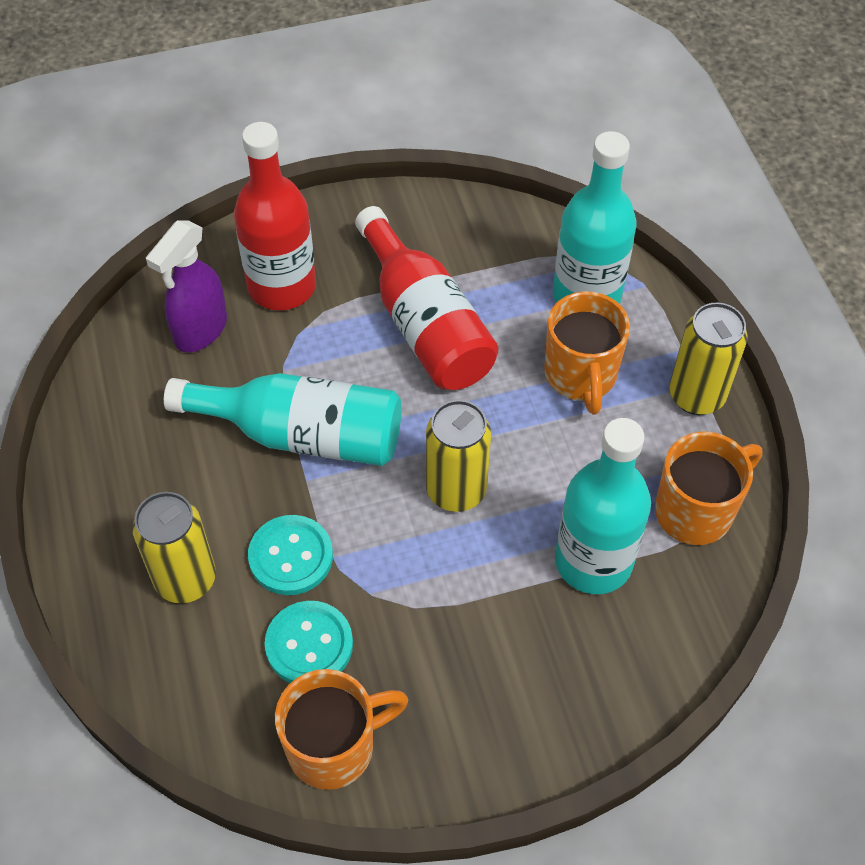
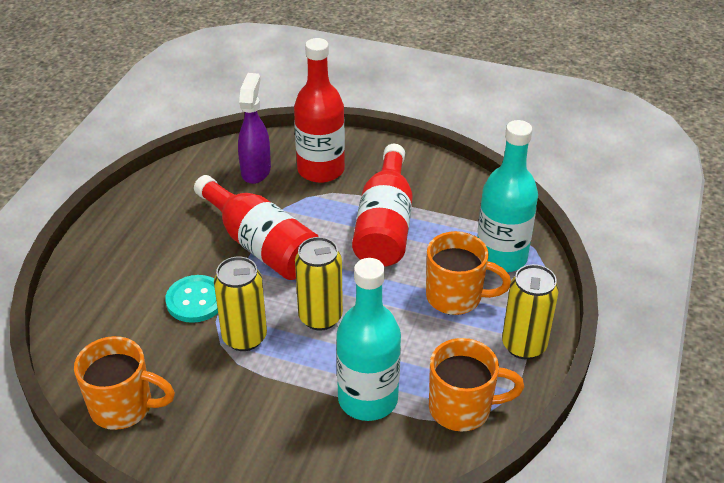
camera: 35 degrees right, 15 degrees down
yellow can [133,492,216,603] -> yellow can moved to [214,257,267,351]
purple spray bottle [146,220,227,353] -> purple spray bottle turned 120 degrees clockwise [238,73,271,184]
turquoise bottle [164,373,402,466] -> red bottle [194,175,319,280]
turquoise button [265,601,353,683] -> none
orange mug [544,291,630,415] -> orange mug turned 105 degrees counterclockwise [426,231,511,315]

